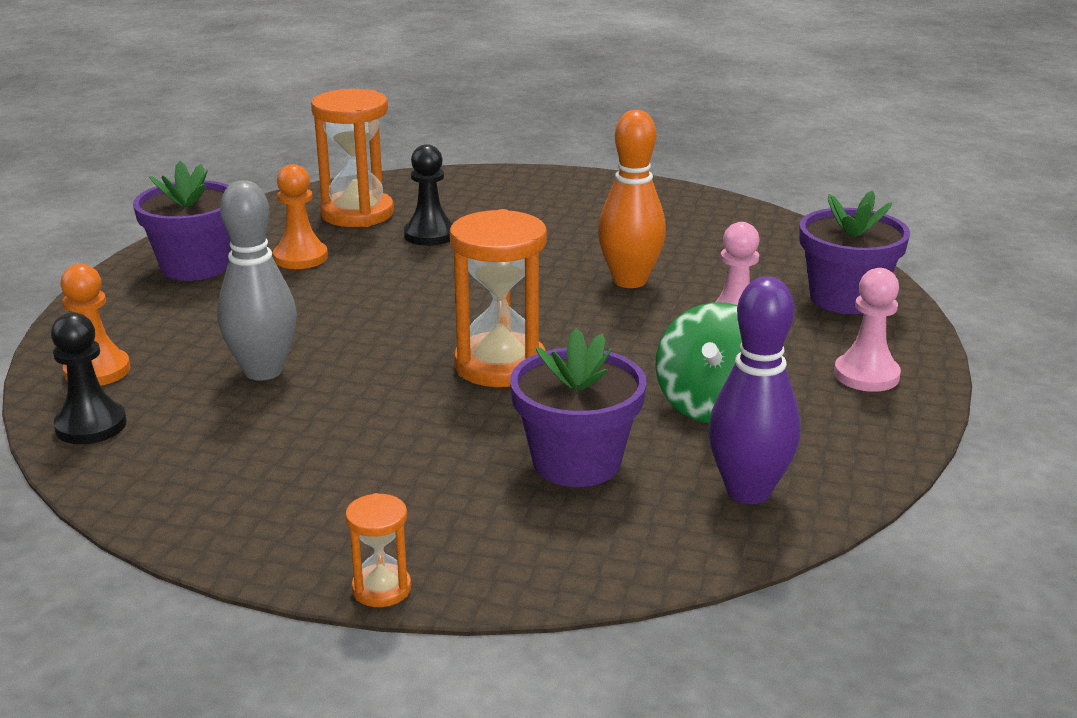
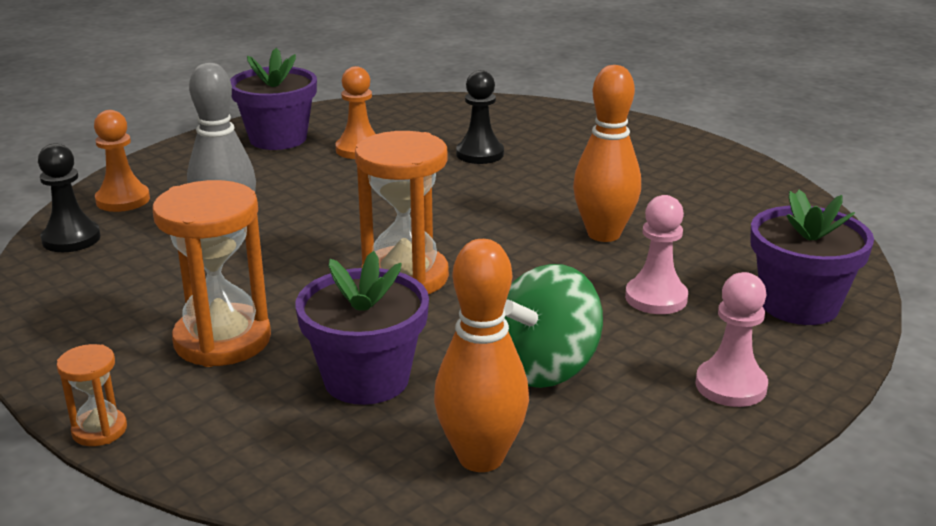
camera: 30 degrees right, 0 degrees up
orange hourglass [311,89,394,227] -> orange hourglass moved to [153,180,271,367]
purple bowling pin [708,276,801,504] -> orange bowling pin [434,239,529,472]

